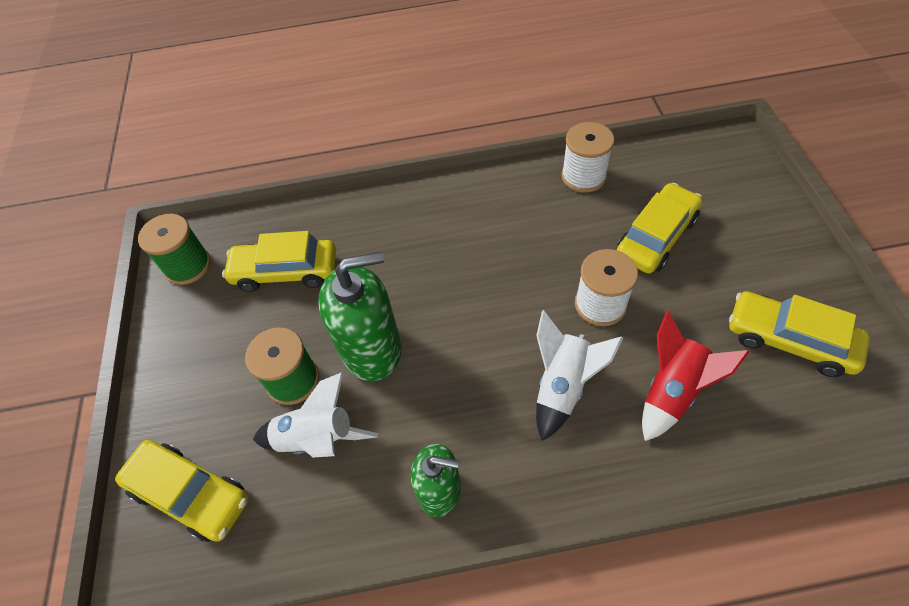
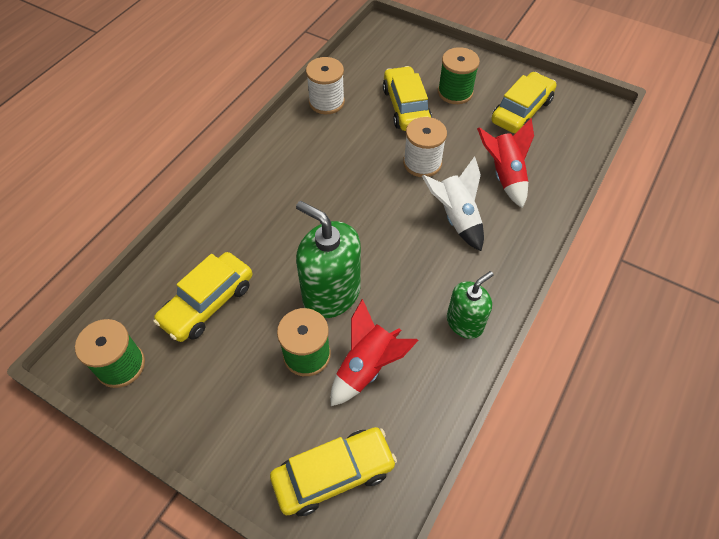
camera: 55 degrees left, 0 degrees up
white rocket [253,372,378,457] -> red rocket [331,299,418,406]
green soap dispenser [318,251,402,381] -> green soap dispenser turned 75 degrees counterclockwise [296,201,361,318]
yellow car [729,291,870,377] -> yellow car turned 150 degrees clockwise [491,72,556,133]
none -> green spool [438,47,480,104]

